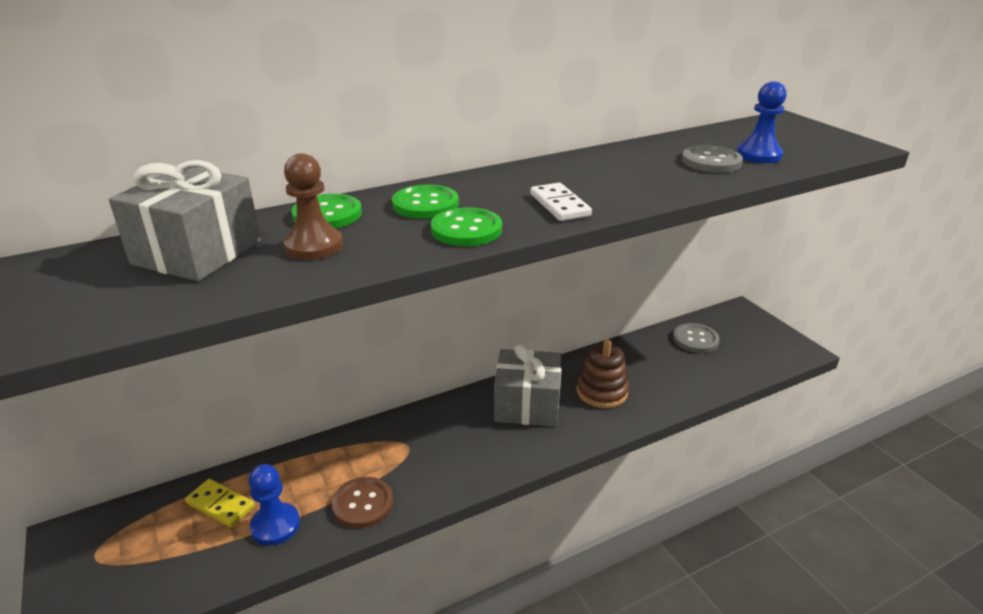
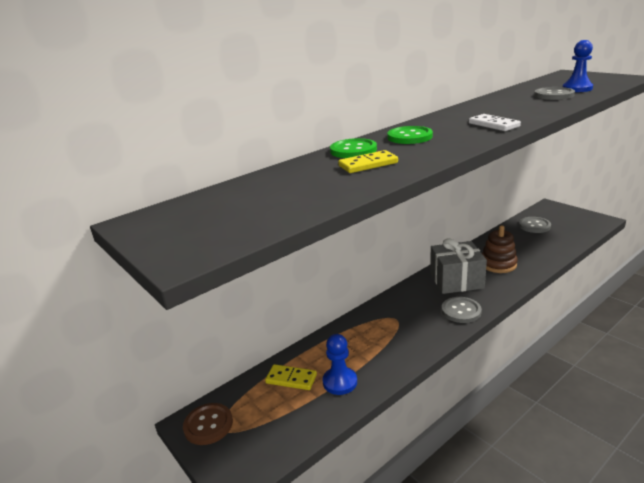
camera: 10 degrees left, 5 degrees down
grey gift [109,160,261,281] -> none
brown pawn [284,153,343,260] -> yellow domino [338,150,398,173]
brown button [332,477,393,528] -> brown button moved to [183,403,233,445]
green button [431,207,502,246] -> none
none -> grey button [442,297,482,323]

